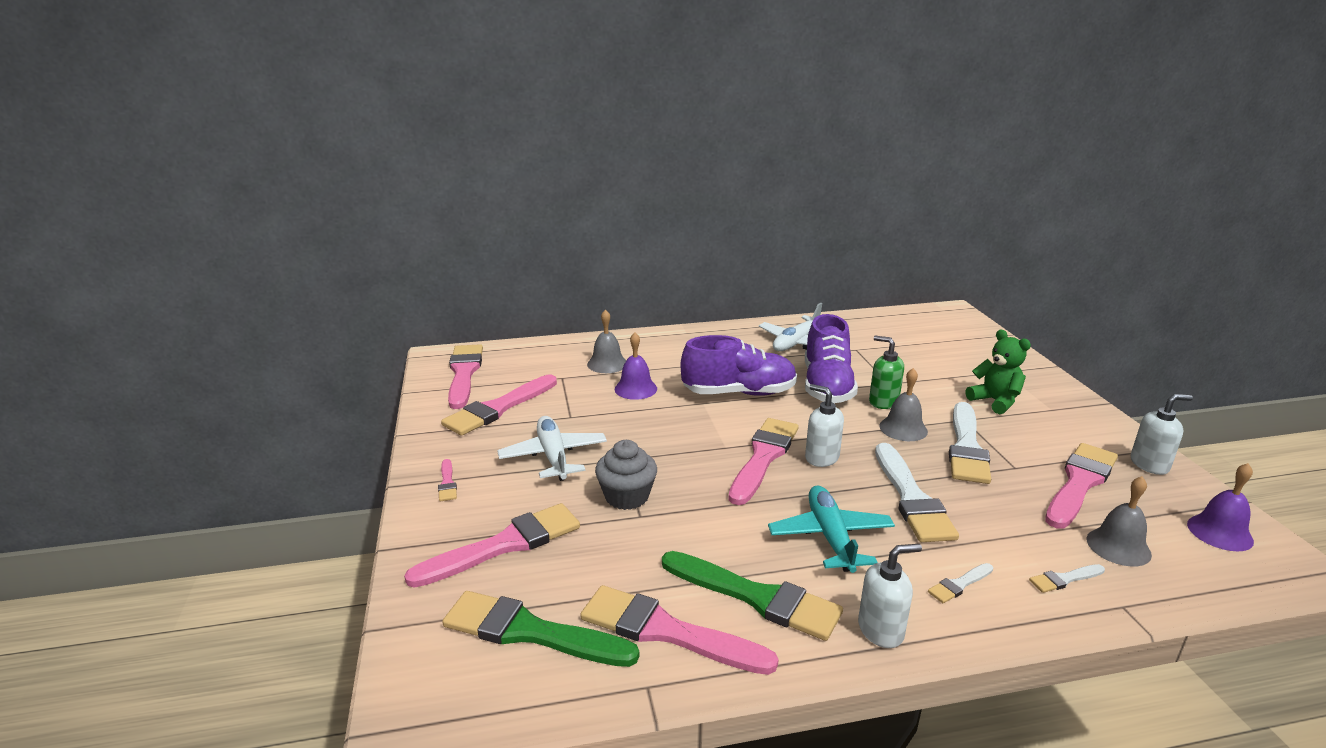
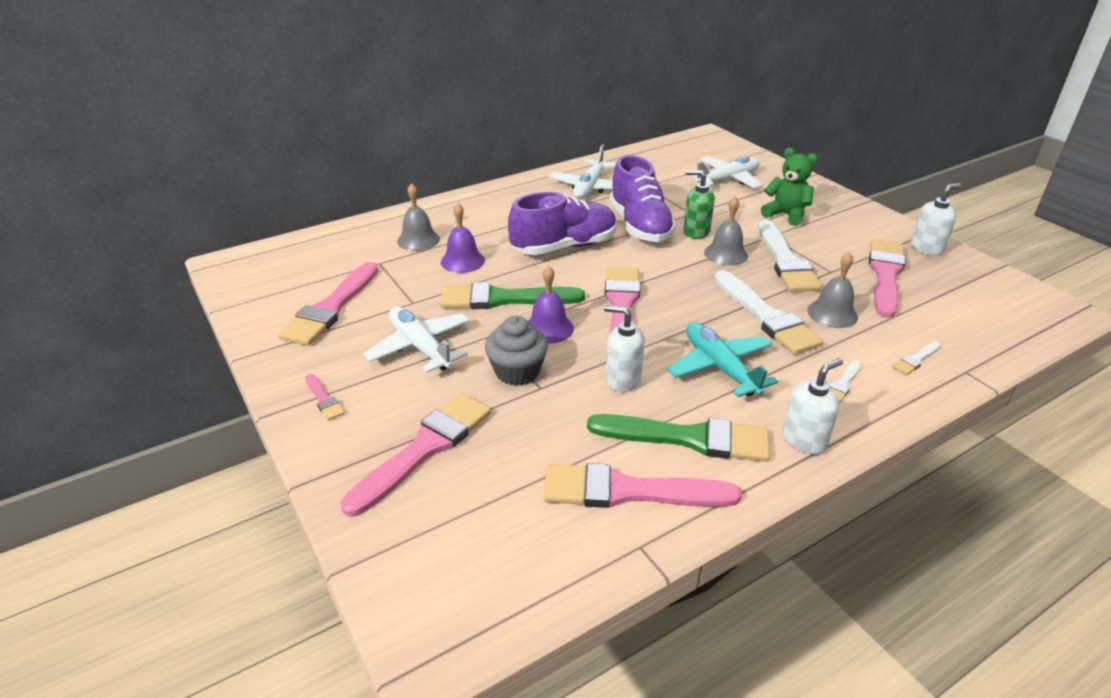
camera: 20 degrees left, 10 degrees up
green brush [442,591,639,667] -> green brush moved to [440,282,585,309]
pink brush [448,344,483,409] -> none
white soap dispenser [805,384,844,467] -> white soap dispenser moved to [604,305,645,392]
grey bell [1087,476,1152,567] -> grey bell moved to [807,252,858,328]
purple bell [1187,463,1254,551] -> purple bell moved to [528,265,574,344]
none -> white plane [691,156,762,189]

